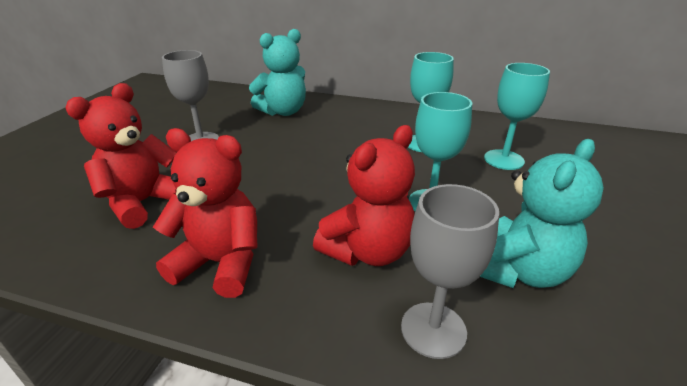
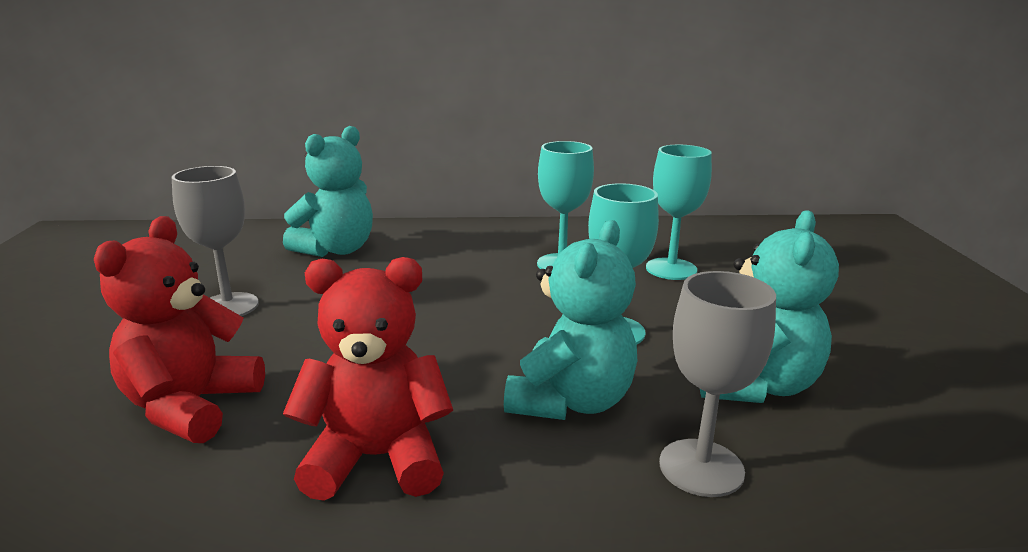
camera: 20 degrees left, 10 degrees down
red teddy bear [313,125,415,266] -> turquoise teddy bear [504,220,637,420]

